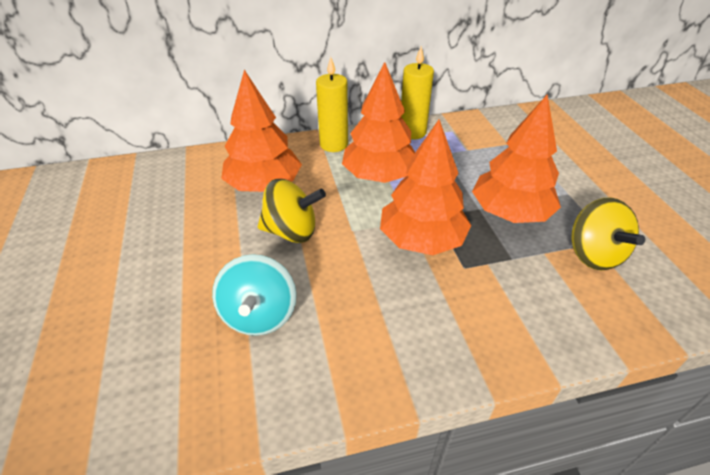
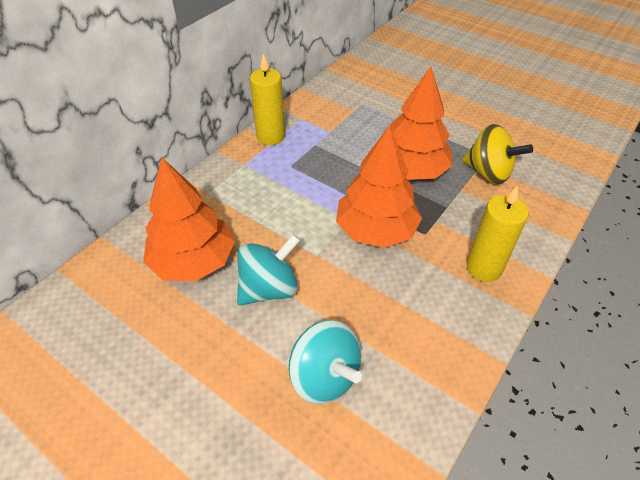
camera: 40 degrees left, 5 degrees up
yellow spinning top [258,179,326,243] -> turquoise spinning top [237,234,300,306]
yellow candle [316,57,348,152] -> yellow candle moved to [466,185,529,282]
orange tree [342,62,415,183] -> none

